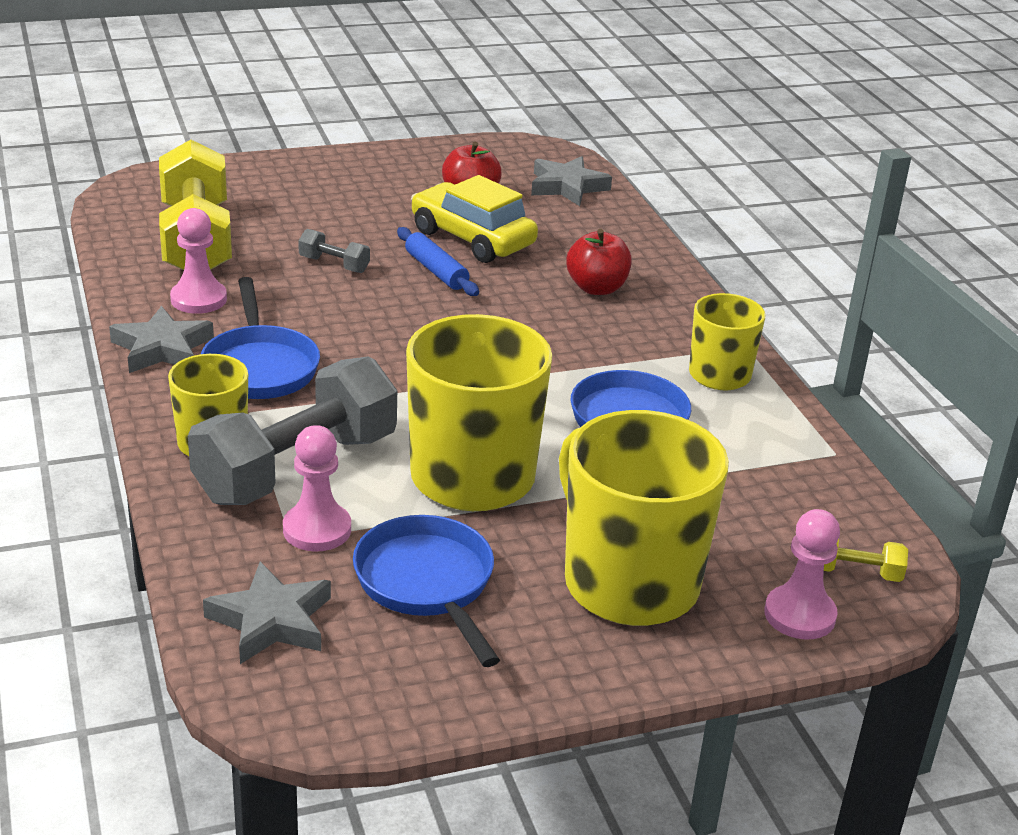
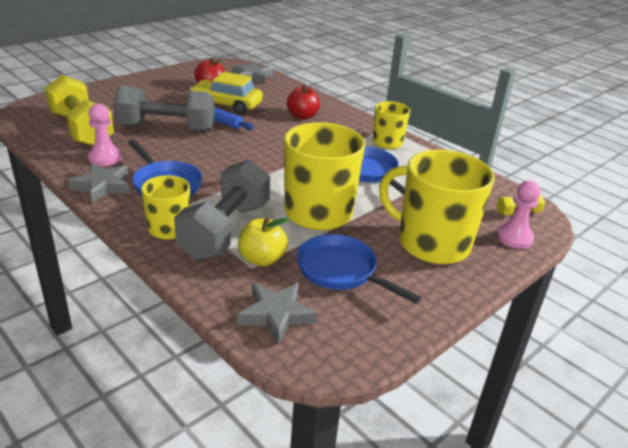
camera: 25 degrees left, 0 degrees up
pink pawn [283,425,351,552] -> yellow apple [238,217,288,267]
grey dumbbell [298,229,370,273] -> grey dumbbell [113,85,215,132], size x2.42

